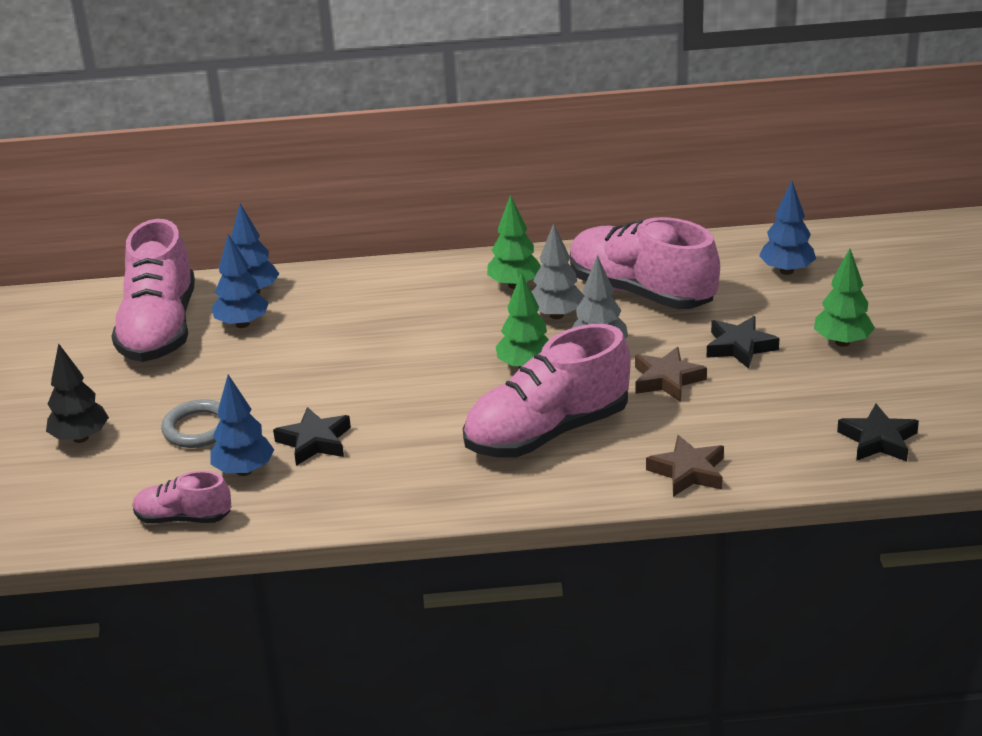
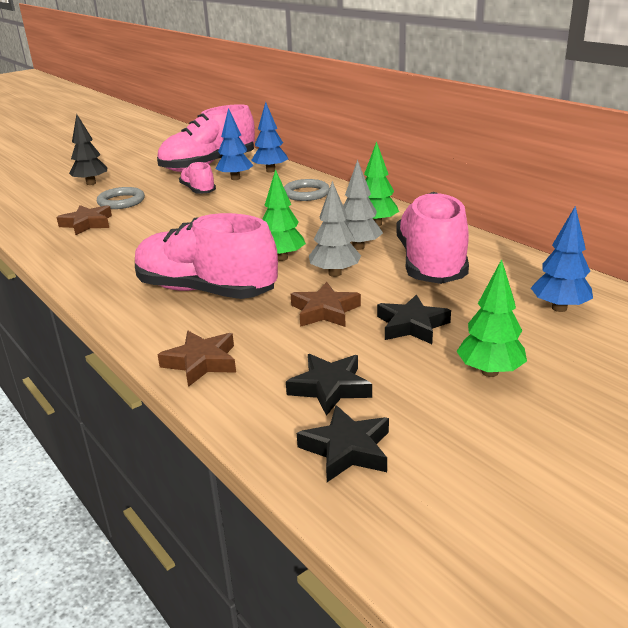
camera: 55 degrees right, 5 degrees down
pink shoe [133,471,231,524] -> pink shoe moved to [179,162,216,194]
blue tree [210,375,274,476] -> brown star [56,205,112,235]
black star [273,407,351,466] -> black star moved to [286,354,372,416]
none -> grey ring [284,179,330,201]

